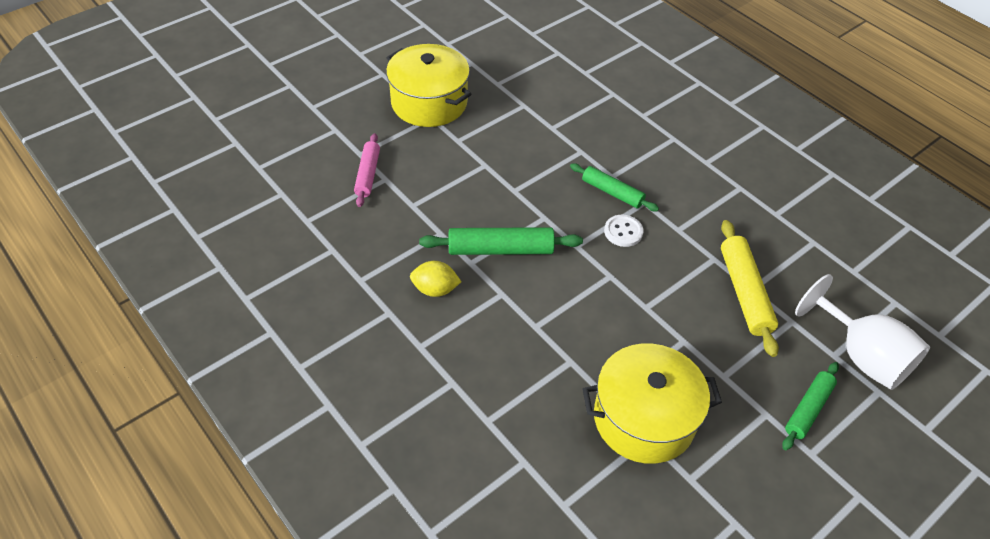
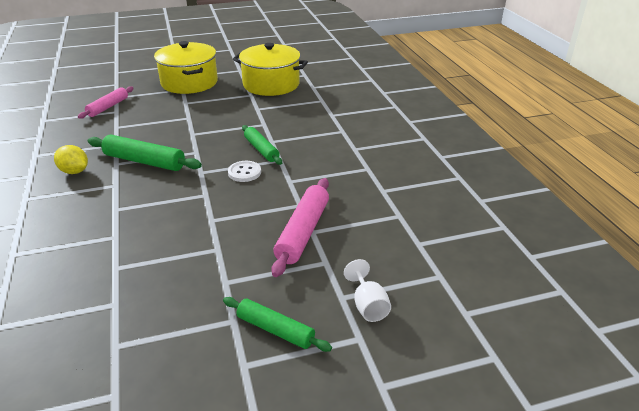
camera: 25 degrees right, 15 degrees down
yellow pot [582,343,722,464] -> yellow pot moved to [233,43,308,96]
yellow rolling pin [721,220,779,357] -> pink rolling pin [271,178,329,277]
green rolling pin [782,362,839,450] -> green rolling pin turned 60 degrees clockwise [223,297,332,352]
white goblet [795,274,930,390] -> white goblet [344,259,391,322], size x0.51

